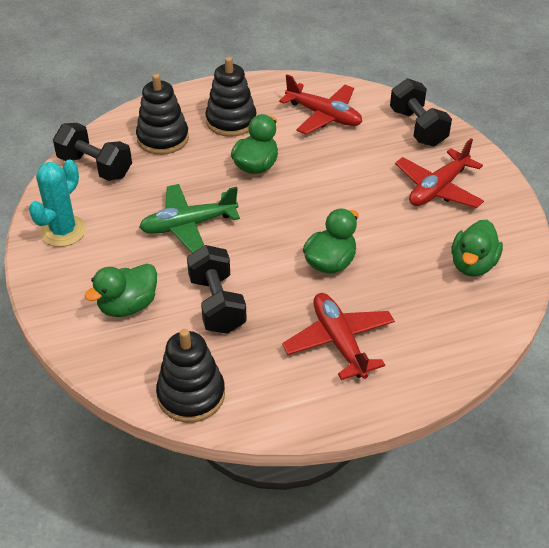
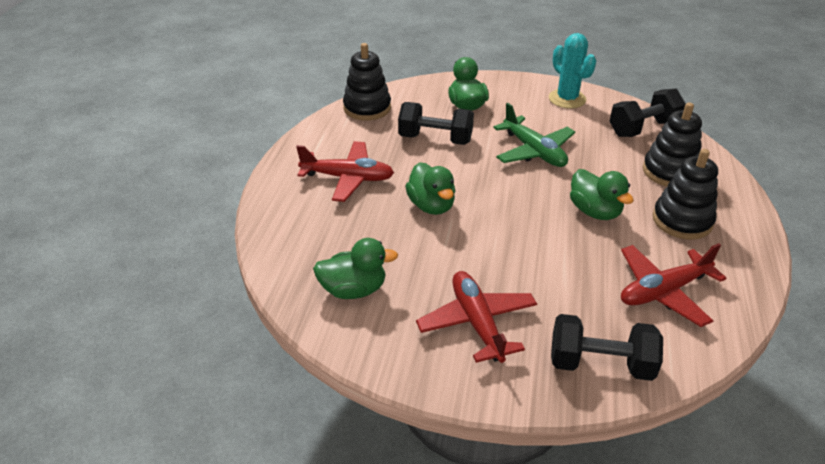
camera: 120 degrees right, 5 degrees down
green plane [139,184,240,253] -> green plane turned 135 degrees clockwise [493,103,575,167]
green duck [451,220,503,277] -> green duck turned 120 degrees clockwise [313,238,398,299]

